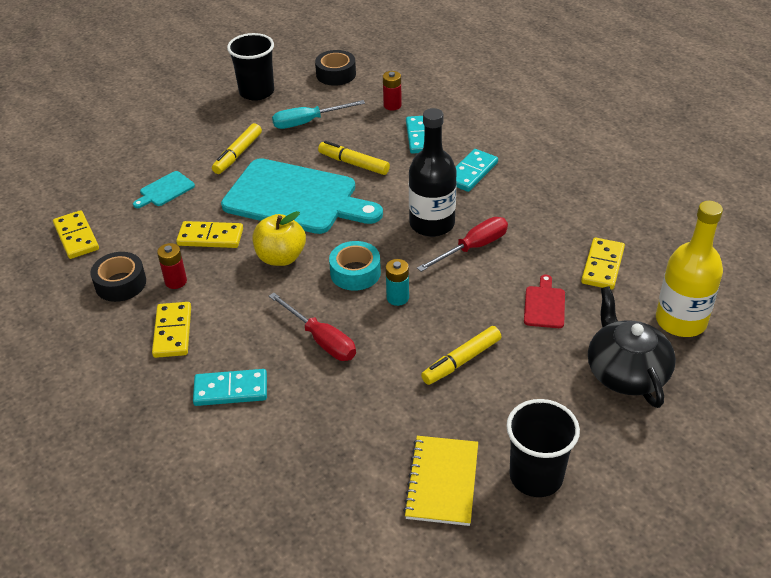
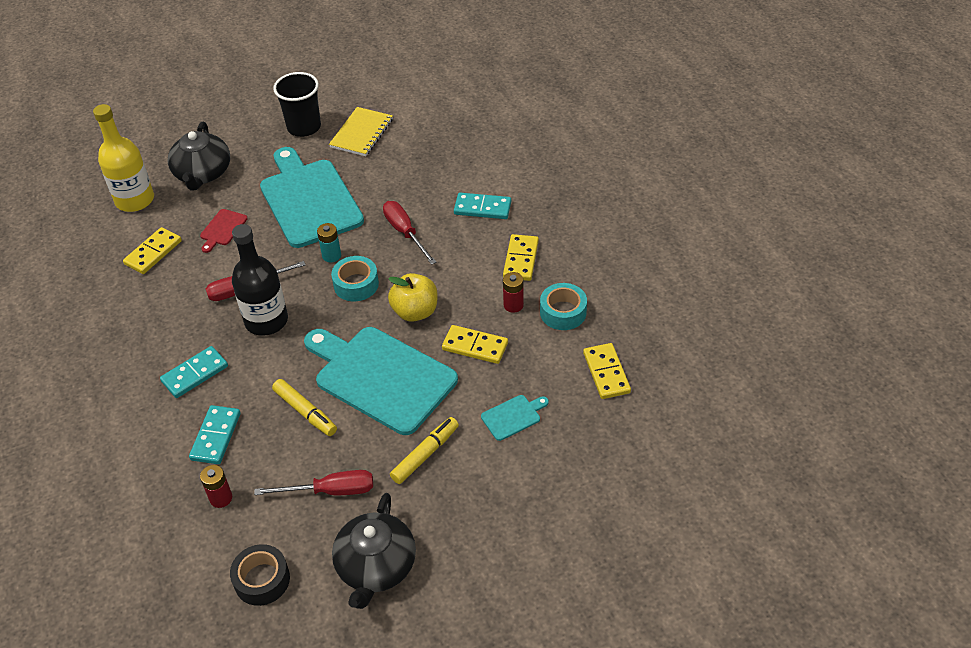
camera: 165 degrees left, 5 degrees up
black tape [90,252,146,302] -> turquoise tape [540,283,587,330]
black cup [227,33,274,101] -> black teapot [332,493,416,609]
turquoise screwdriver [272,100,365,129] -> red screwdriver [254,470,373,495]
yellow marker [421,326,501,385] -> turquoise cutting board [260,147,364,248]

